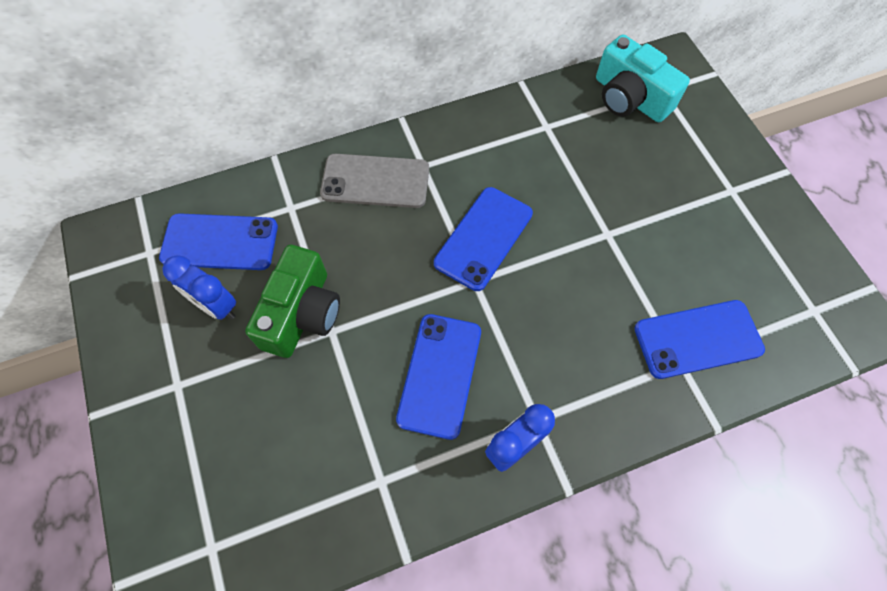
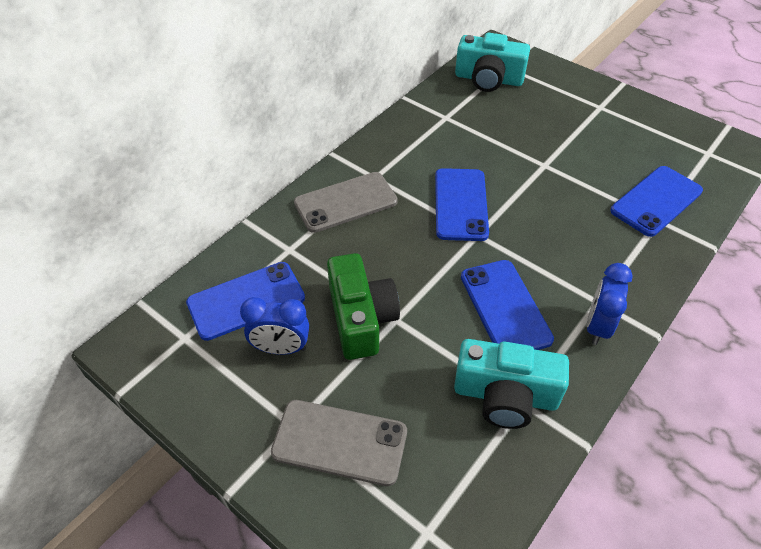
camera: 30 degrees left, 15 degrees down
none -> grey phone [271,400,407,486]
none -> turquoise camera [454,339,569,429]

